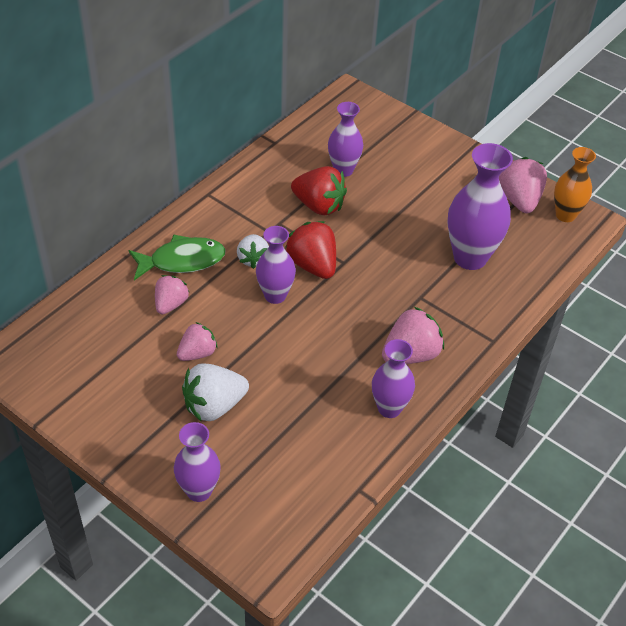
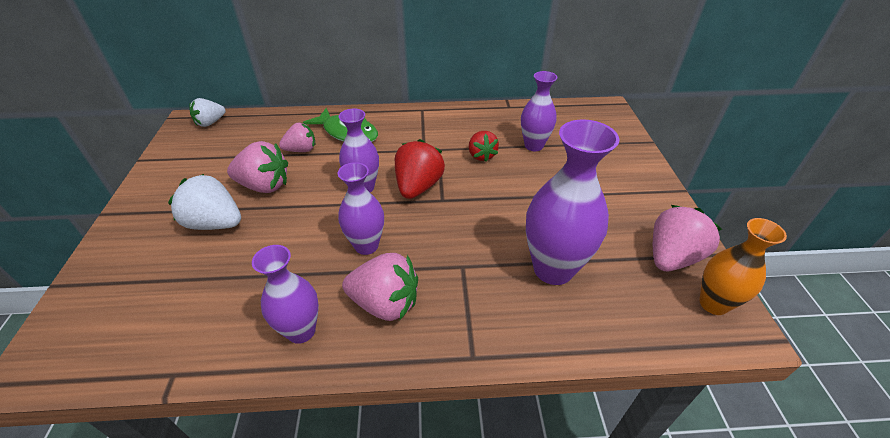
camera: 50 degrees right, 5 degrees down
purple vase [174,422,221,502] -> purple vase moved to [338,162,384,255]
pink strawberry [177,322,218,361] -> pink strawberry [227,141,288,193], size x1.54
white strawberry [237,234,269,269] -> white strawberry moved to [189,98,226,127]
red strawberry [291,166,347,216] -> red strawberry [469,131,499,162], size x0.65

